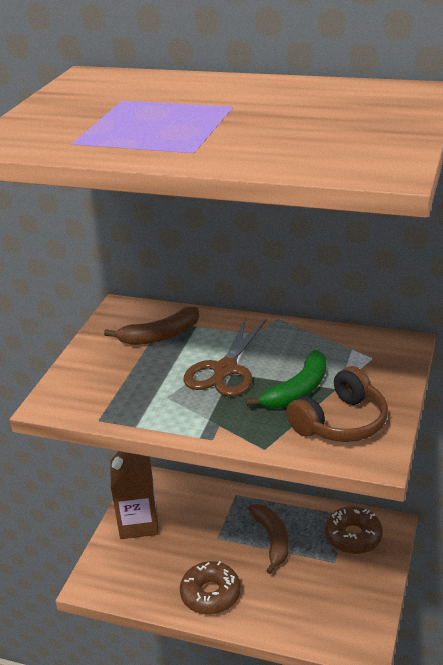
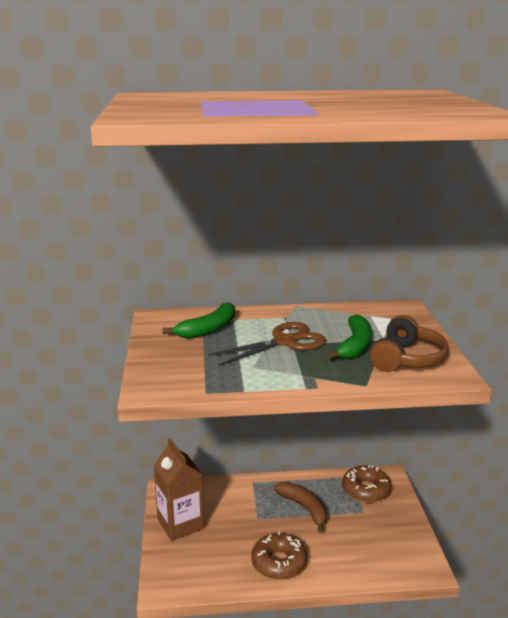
camera: 25 degrees left, 10 degrees down
brown banana [104,307,199,345] -> green banana [163,302,235,339]
brown scissors [183,318,267,397] -> brown scissors turned 120 degrees counterclockwise [208,322,326,366]

